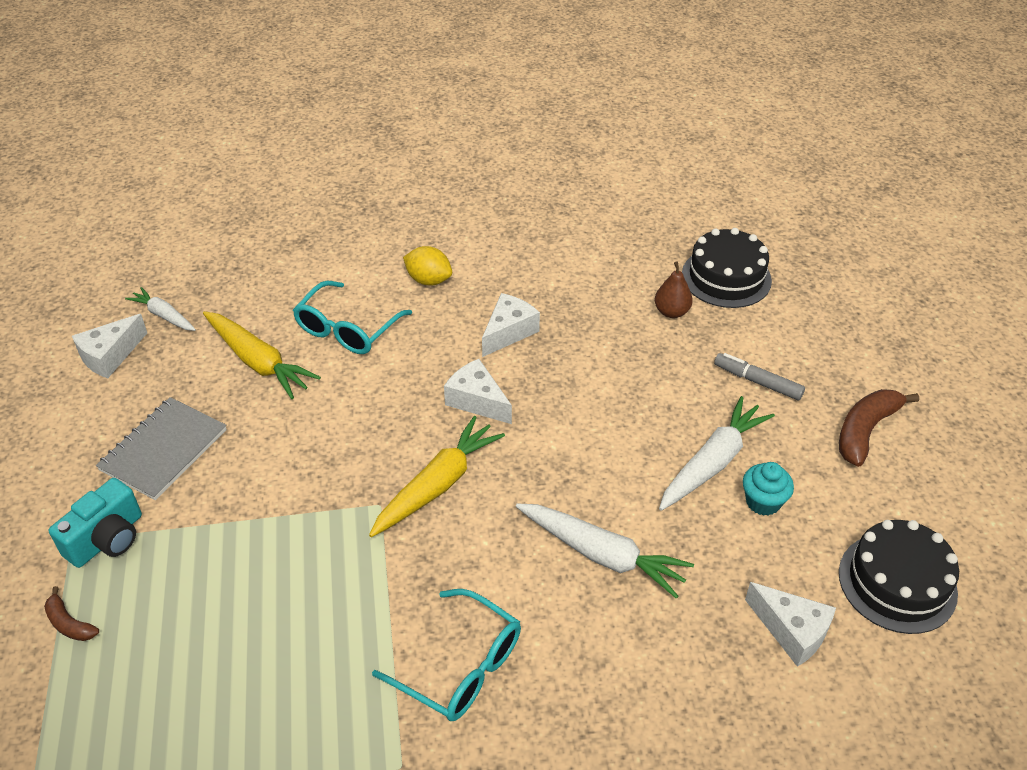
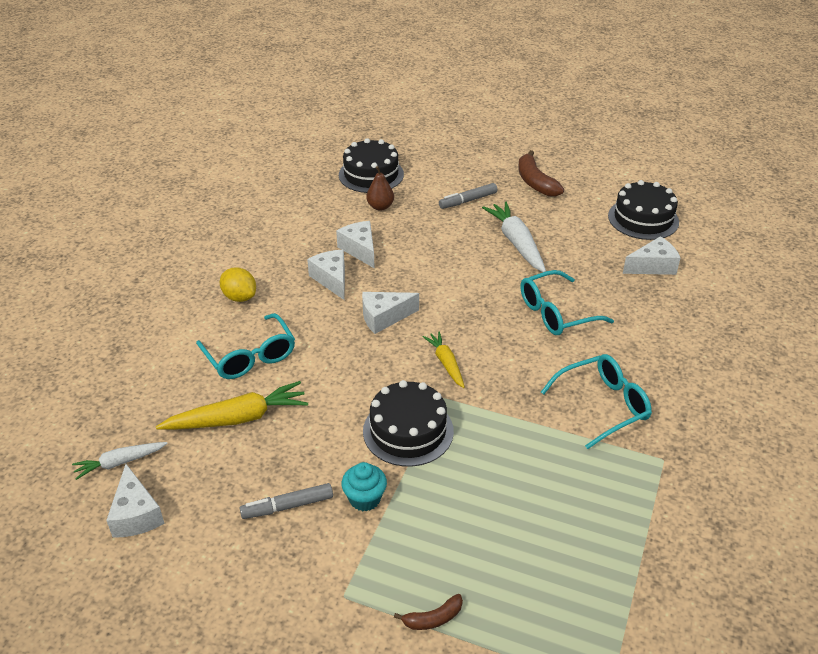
camera: 60 degrees left, 5 degrees down
turquoise camera [49,478,142,568] -> none
grey notebook [96,397,227,500] -> grey marker [240,483,333,519]
yellow carrot [369,416,505,537] -> yellow carrot [422,331,465,388], size x0.59
yellow lemon [403,246,452,286] -> yellow lemon turned 75 degrees clockwise [220,267,256,302]
white carrot [516,503,694,599] -> turquoise glasses [520,270,614,335]
turquoise cupcake [743,462,794,516] -> turquoise cupcake moved to [341,462,387,511]
none -> white cheese [336,221,375,269]
none -> black cake [363,380,454,467]

